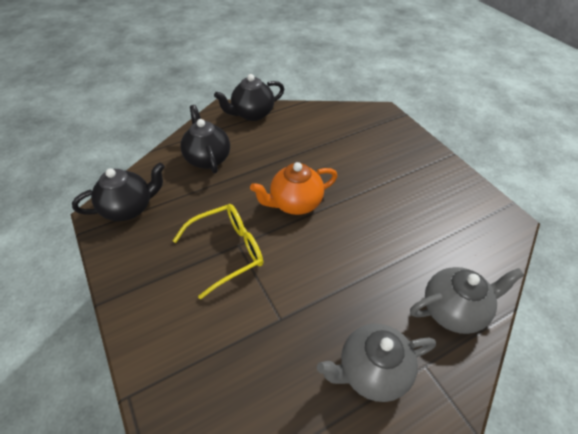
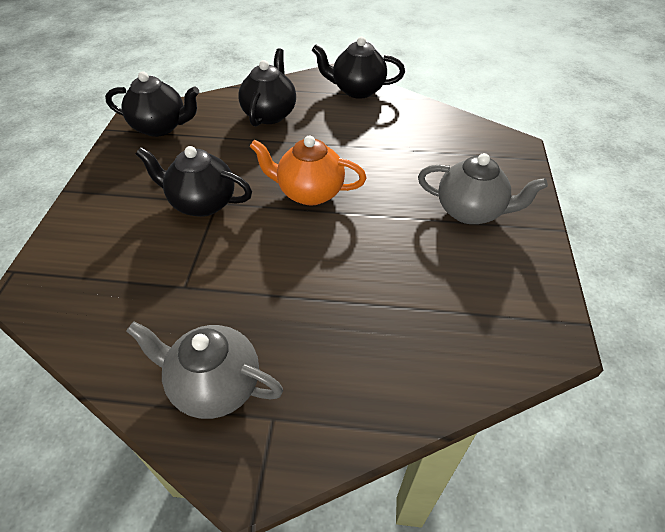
camera: 35 degrees right, 0 degrees up
yellow glasses [173,204,263,299] -> black teapot [136,146,252,217]
grey teapot [410,267,524,334] -> grey teapot moved to [418,153,548,224]

